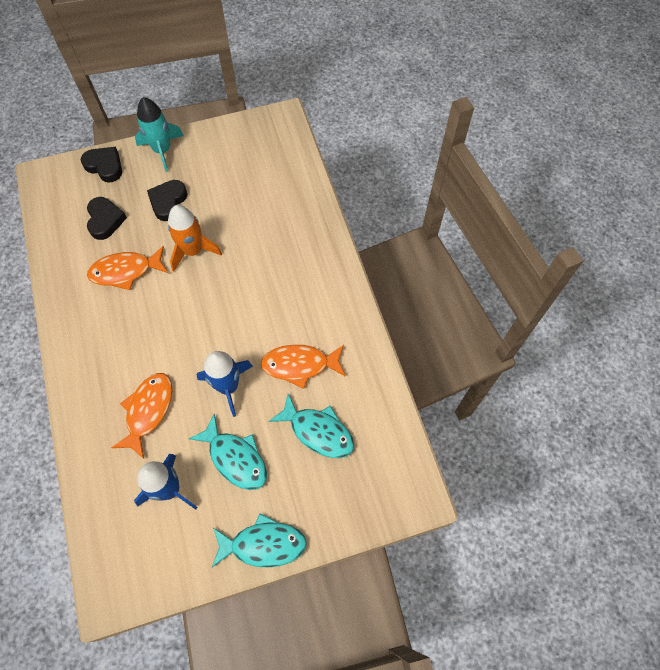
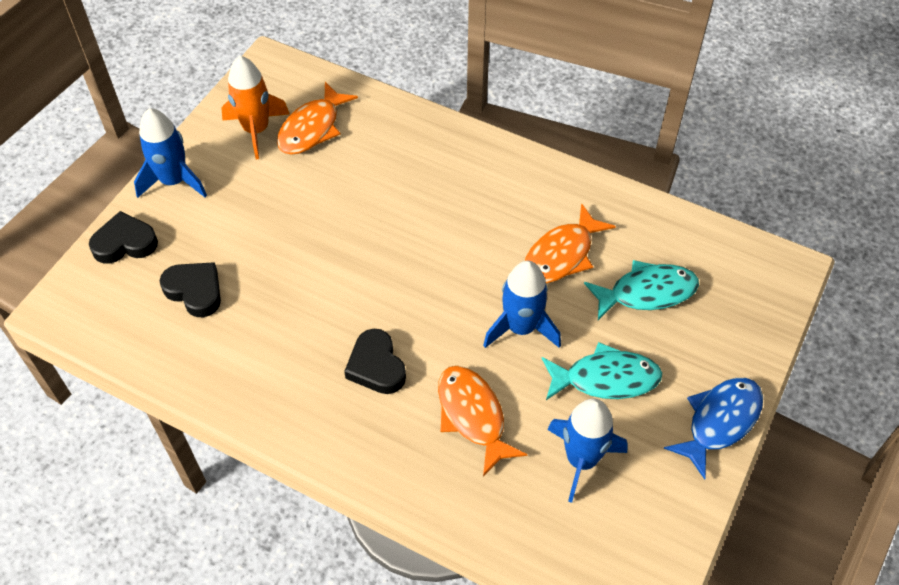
camera: 45 degrees left, 10 degrees down
orange fish [87,246,168,290] -> orange fish moved to [277,82,358,155]
turquoise rocket [135,97,184,172] -> blue rocket [134,108,207,198]
black heart [147,180,187,221] -> black heart moved to [344,329,406,394]
orange rocket [168,205,222,272] -> orange rocket moved to [221,56,290,159]
turquoise fish [212,514,307,568] -> blue fish [664,378,763,480]

